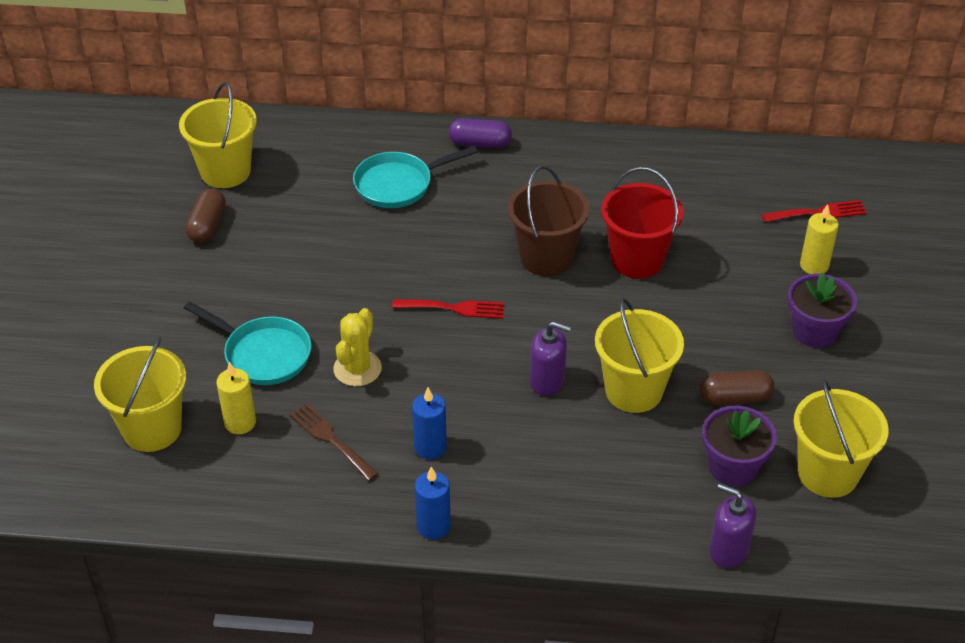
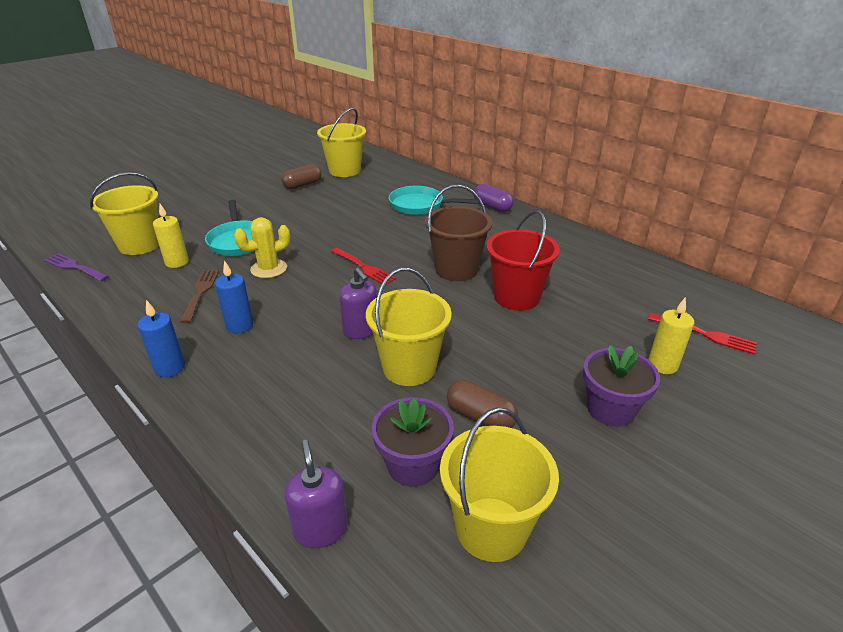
camera: 40 degrees right, 10 degrees down
none -> purple fork [44,253,109,281]

